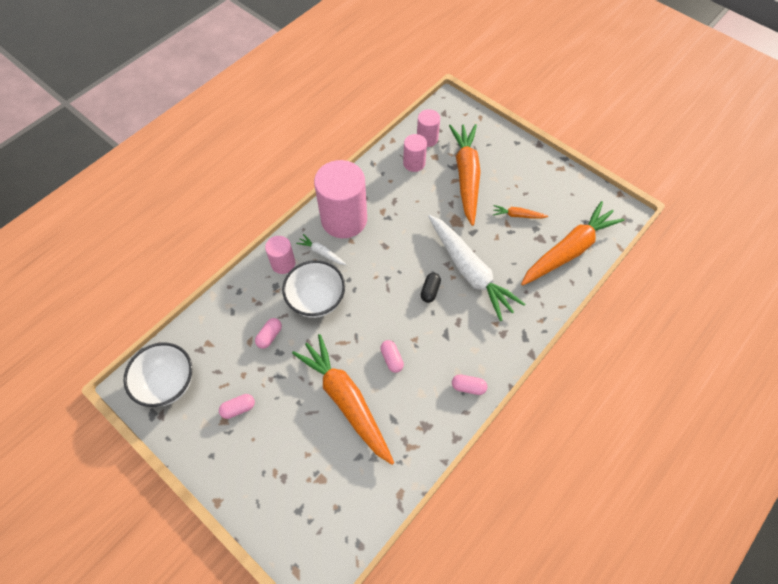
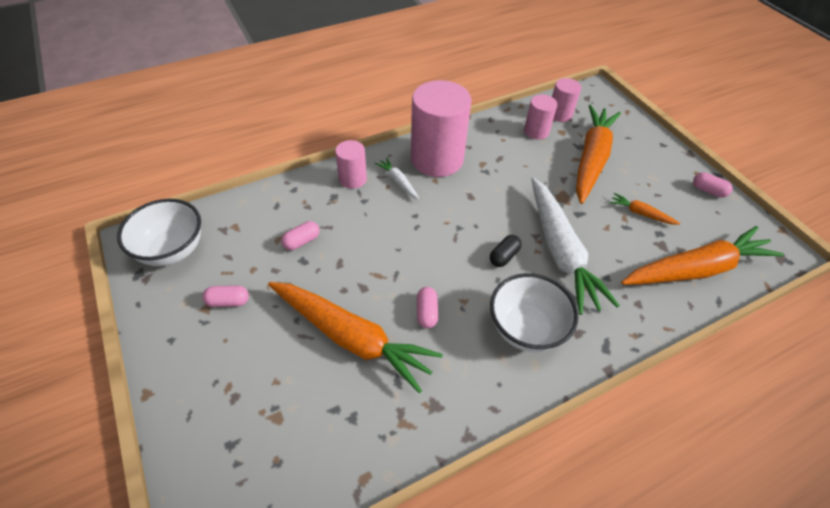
camera: 20 degrees right, 10 degrees down
white bowl [282,260,345,318] -> white bowl moved to [490,273,578,352]
orange carrot [292,334,394,465] -> orange carrot turned 135 degrees clockwise [268,282,443,393]
pink capsule [452,374,487,395] -> pink capsule moved to [693,172,733,197]

